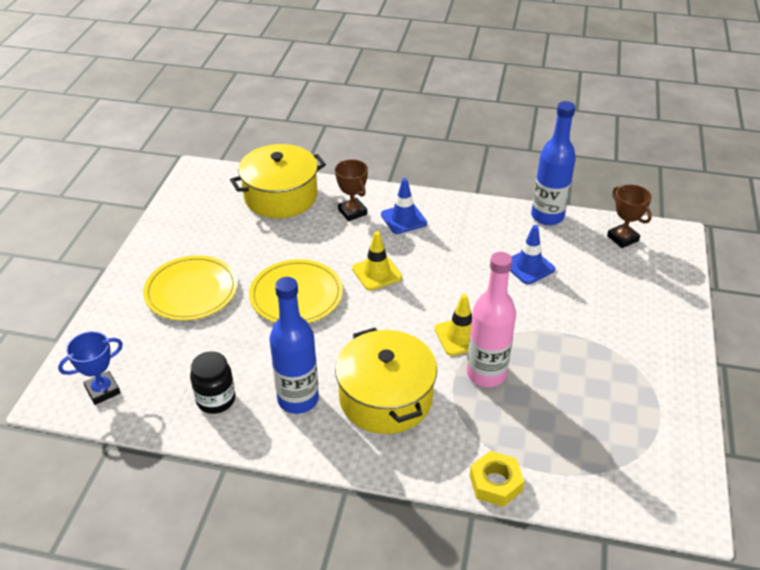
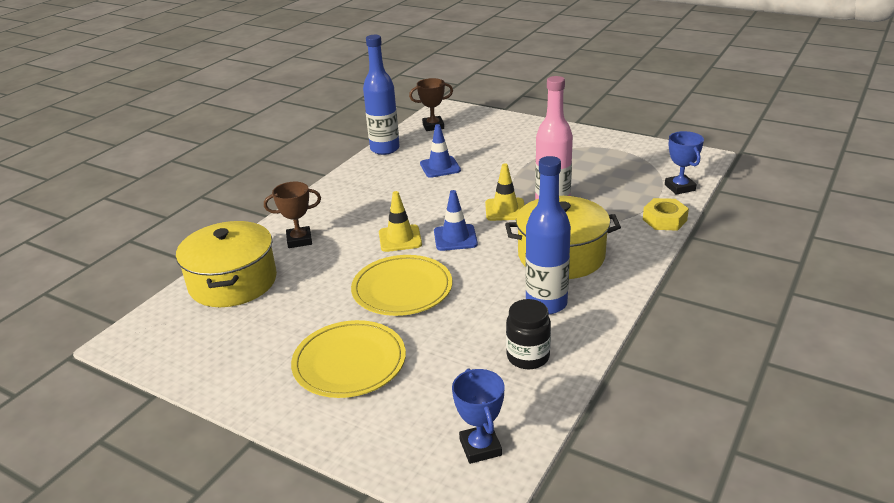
camera: 70 degrees left, 10 degrees down
blue traffic cone [381,178,427,234] -> blue traffic cone moved to [434,190,478,251]
none -> blue trophy [665,131,704,195]

